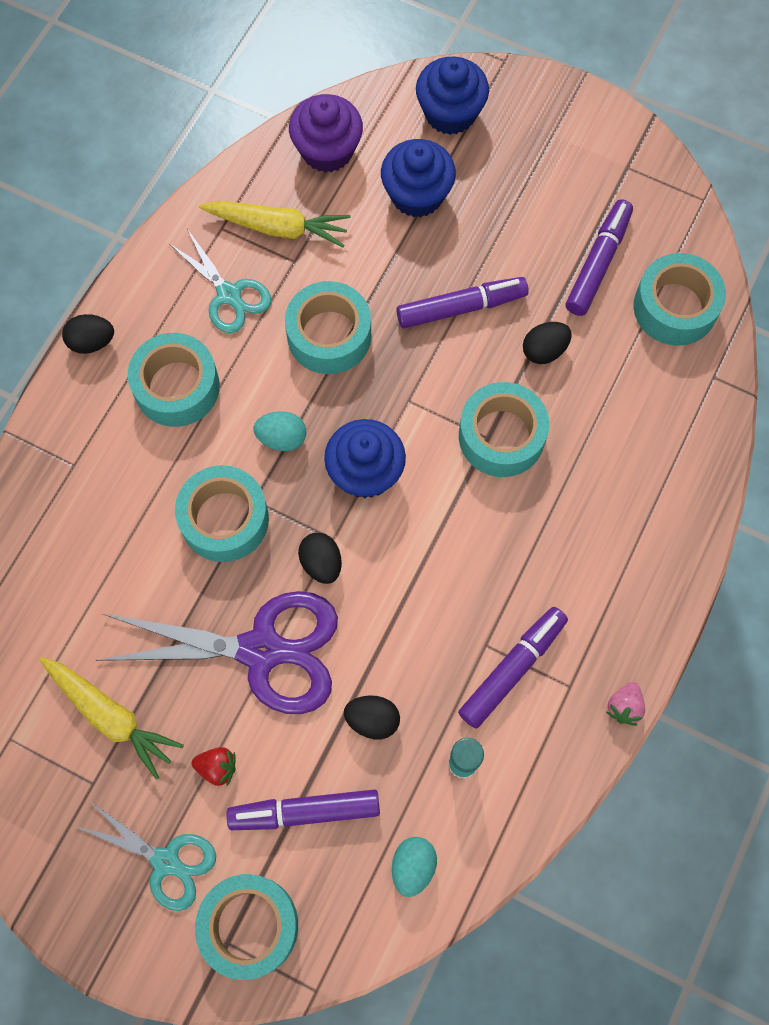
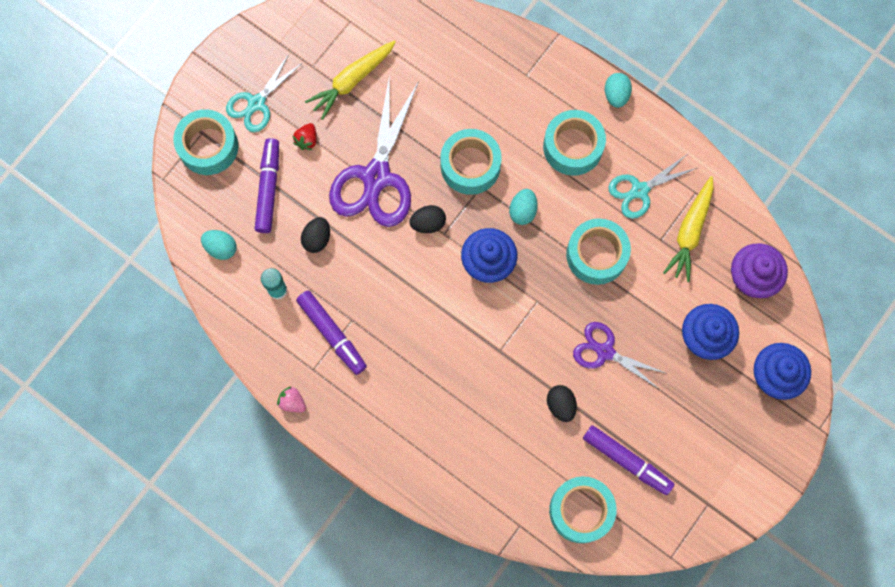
camera: 100 degrees right, 5 degrees up
black egg [62,314,114,354] -> turquoise egg [605,73,632,108]
purple marker [396,277,529,329] -> purple scissors [573,322,665,389]
turquoise tape [459,382,549,477] -> none

